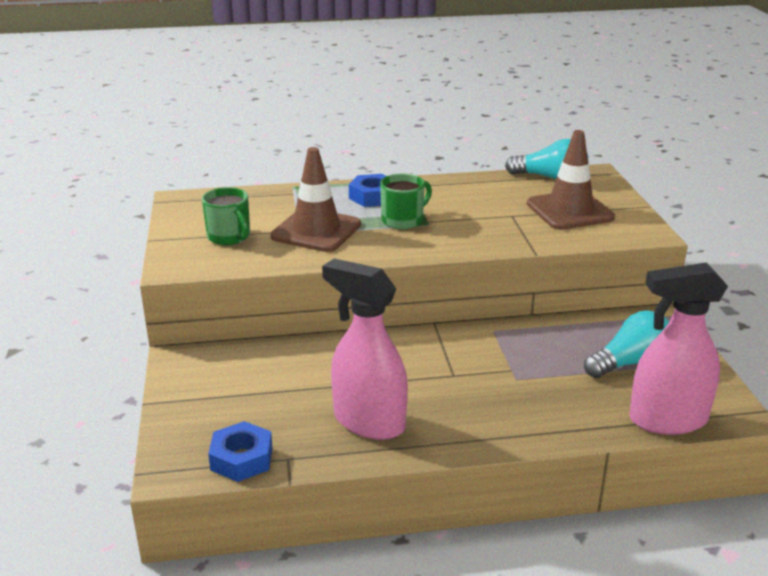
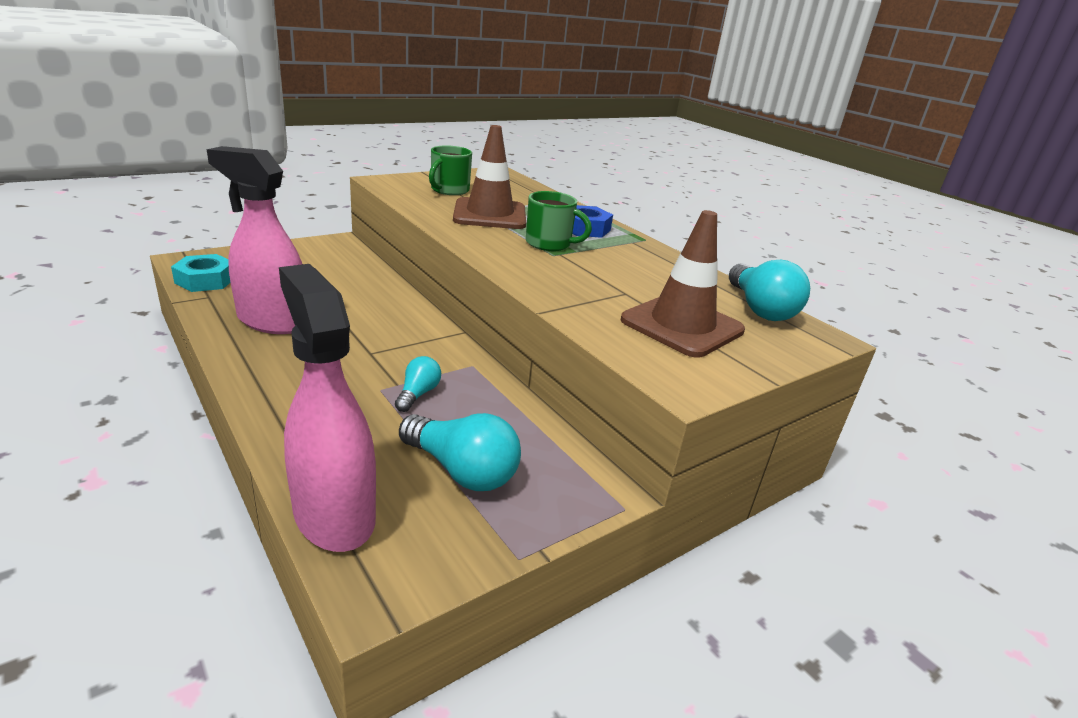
camera: 60 degrees right, 0 degrees up
blue nut [208,421,272,482] -> turquoise nut [171,254,231,292]
pink spray bottle [322,259,408,440] -> pink spray bottle turned 75 degrees counterclockwise [207,146,302,334]
none -> turquoise light bulb [395,356,441,412]

